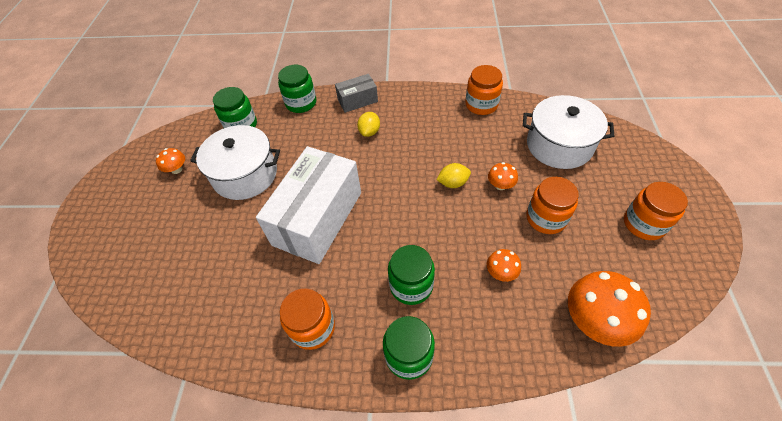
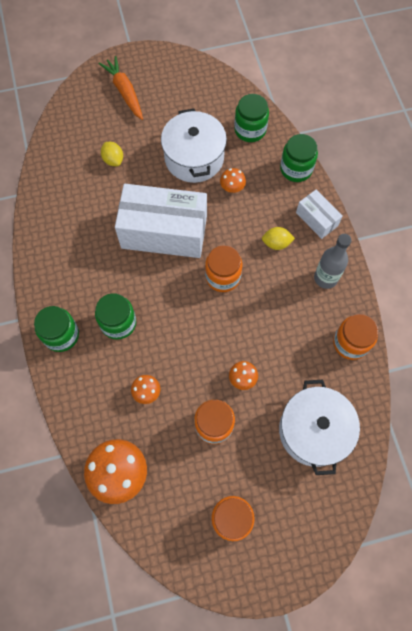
camera: 70 degrees right, 15 degrees up
orange mushroom [156,148,185,174] -> orange mushroom moved to [220,168,246,193]
orange jar [280,288,335,350] -> orange jar moved to [205,245,242,292]
grey box [335,74,378,113] -> white box [296,190,343,239]
yellow lemon [436,163,471,188] -> yellow lemon moved to [101,142,123,166]
none -> orange carrot [99,56,143,120]
none -> grey bottle [314,234,351,289]

